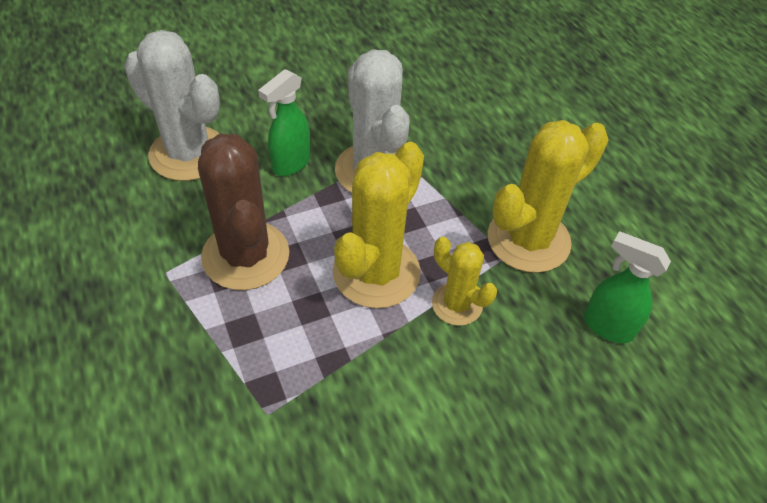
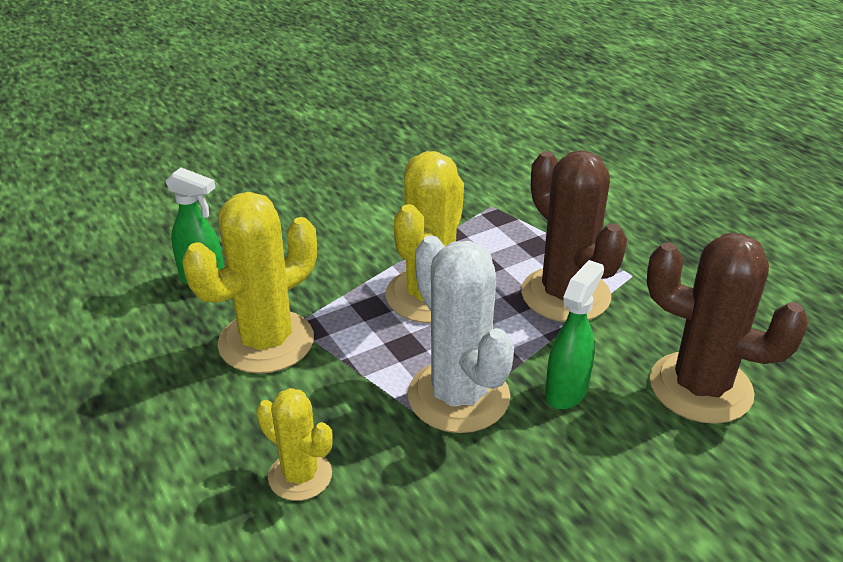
camera: 175 degrees right, 15 degrees down
white cactus [124,30,220,181] -> brown cactus [646,233,809,424]
yellow cactus [432,237,497,326] -> yellow cactus moved to [256,388,333,501]

